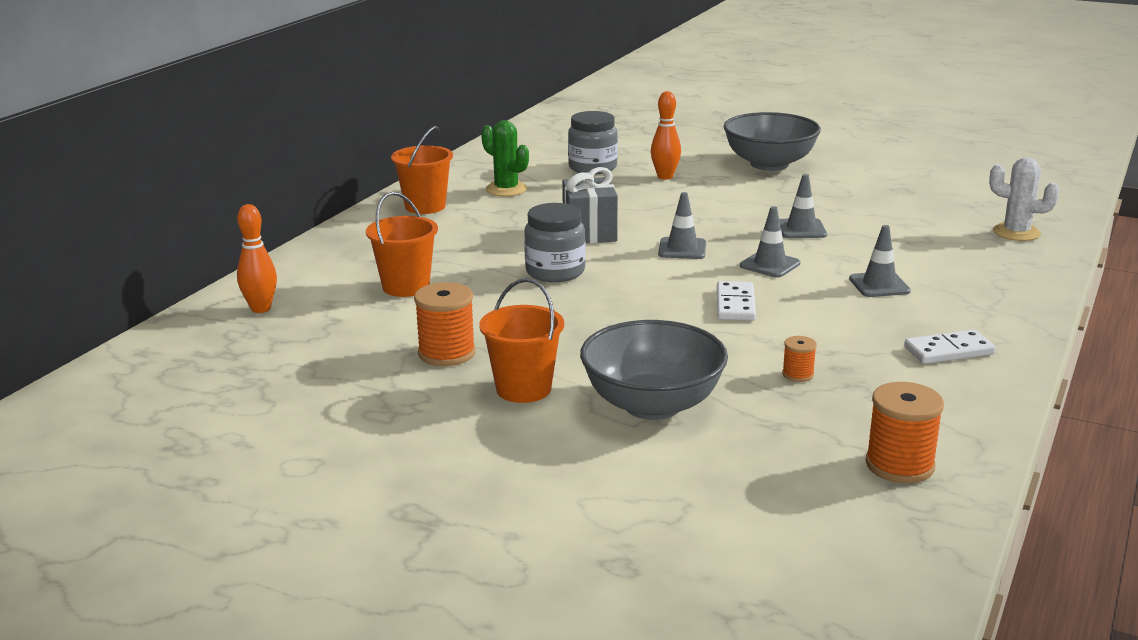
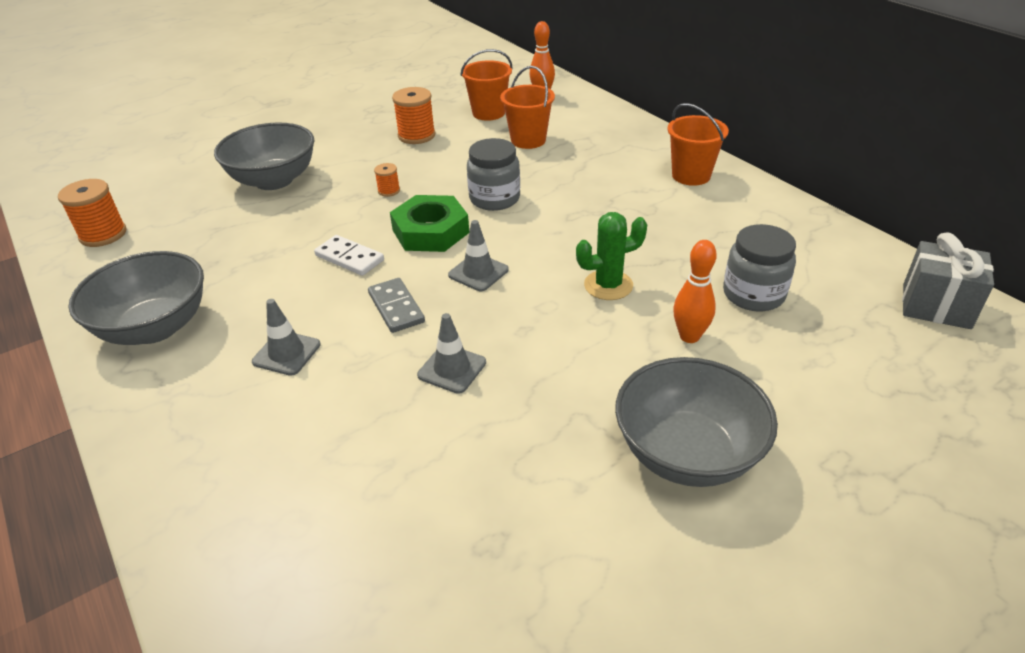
camera: 120 degrees right, 15 degrees up
orange bucket [479,278,564,403] -> orange bucket moved to [460,49,513,121]
green cactus [481,120,529,196] -> green cactus moved to [576,212,647,300]
grey gift [562,167,618,243] -> grey gift moved to [902,232,994,329]
grey traffic cone [740,206,800,278] -> grey domino [368,278,425,333]
orange spool [782,336,817,382] -> orange spool moved to [374,163,400,197]
white domino [904,330,996,364] -> grey bowl [68,251,204,345]
white cactus [989,157,1060,241] -> none
none -> green nut [390,195,469,252]

